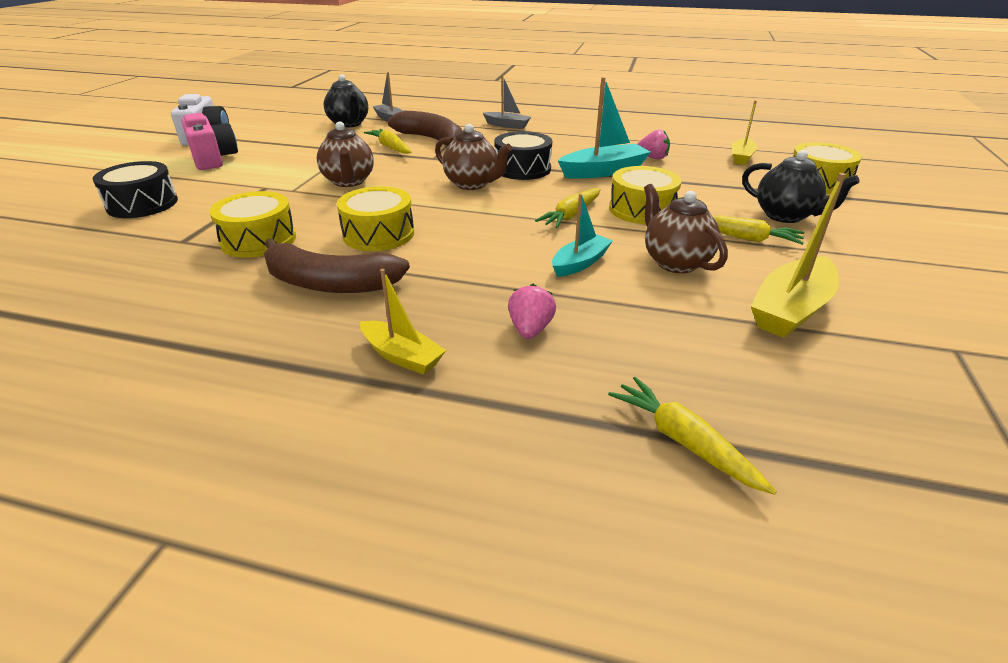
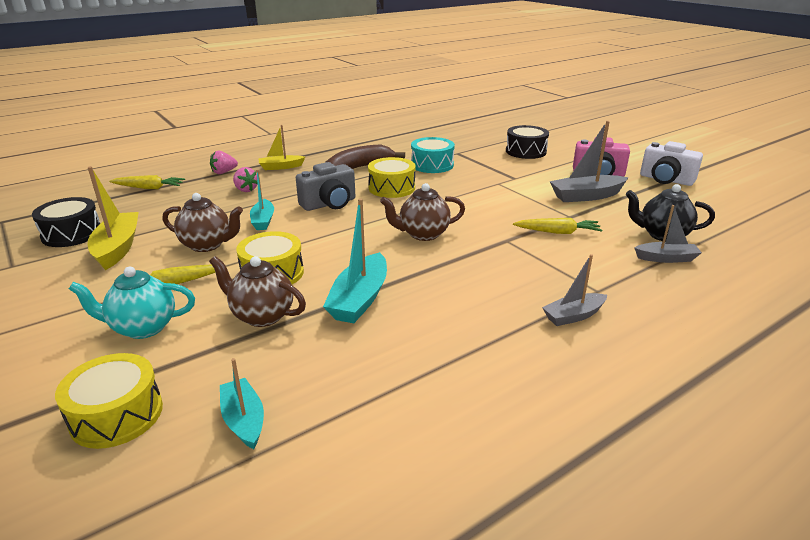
camera: 130 degrees right, 5 degrees down
yellow drum [209,191,296,258] -> turquoise drum [411,137,455,173]
brown teapot [317,121,374,187] -> brown teapot moved to [209,256,306,327]
brown banana [388,111,462,146] -> none
black drum [494,131,552,180] -> black drum moved to [32,197,100,247]
yellow carrot [535,188,601,228] -> none
pink strawberry [637,130,670,160] -> pink strawberry moved to [210,151,238,174]
yellow boat [731,100,757,165] -> turquoise boat [220,358,264,449]
black teapot [742,150,860,223] -> turquoise teapot [69,267,195,339]
none -> grey camera [296,162,355,211]
none -> grey boat [550,121,629,202]

